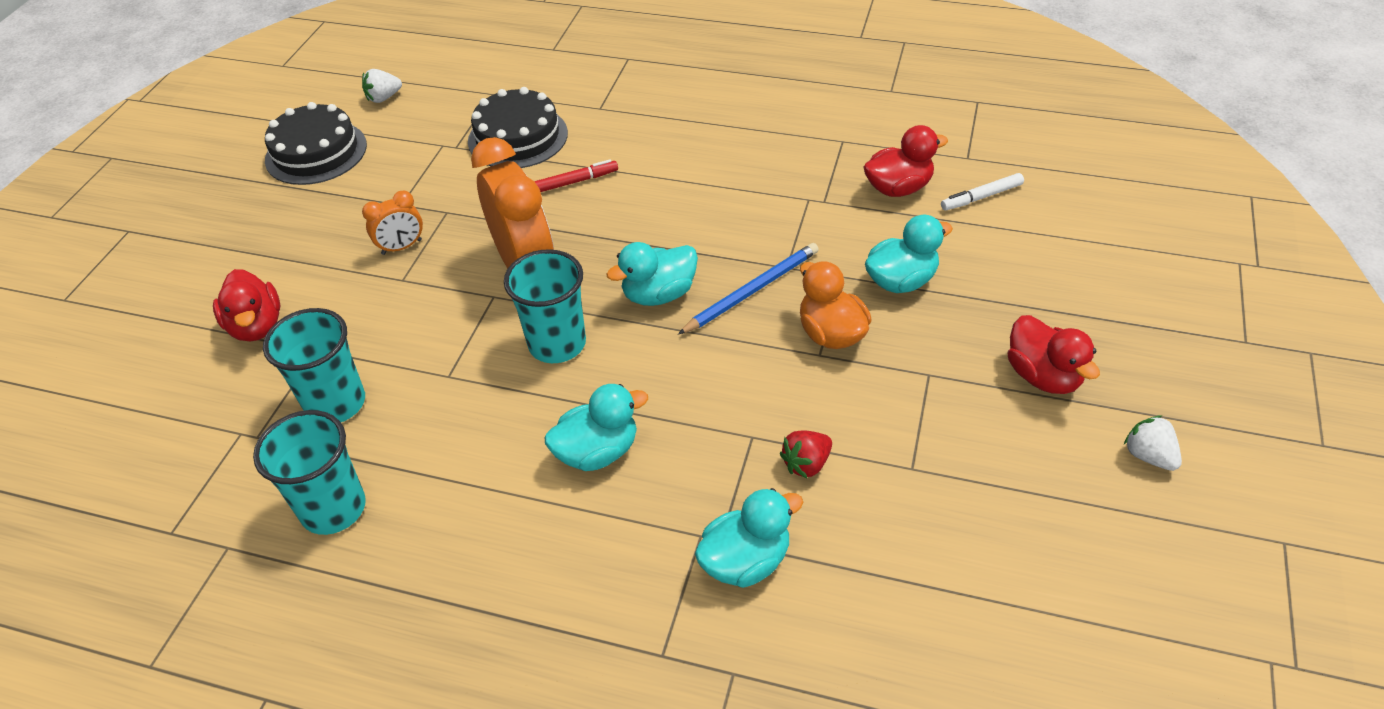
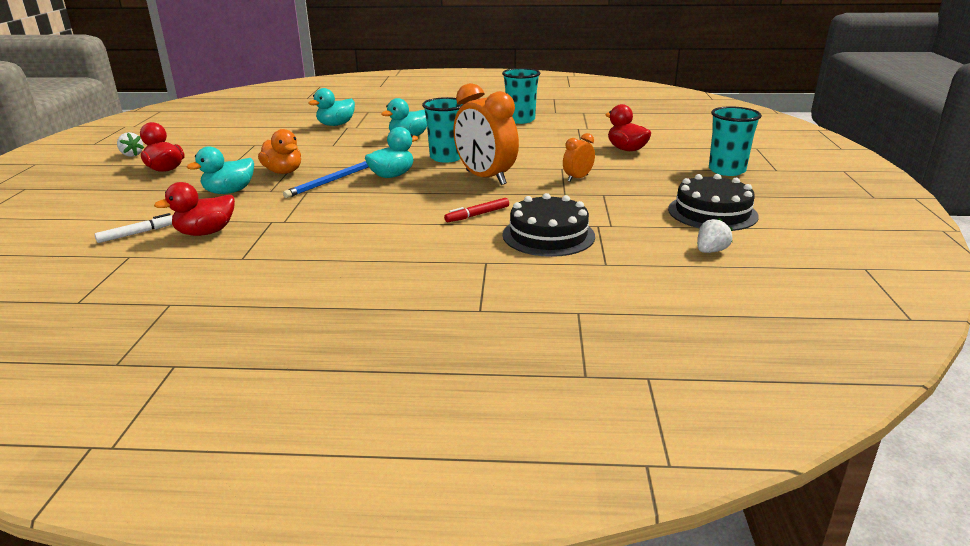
camera: 165 degrees right, 20 degrees down
turquoise cup [263,308,365,422] -> turquoise cup moved to [709,106,762,176]
red strawberry [780,430,832,478] -> none

